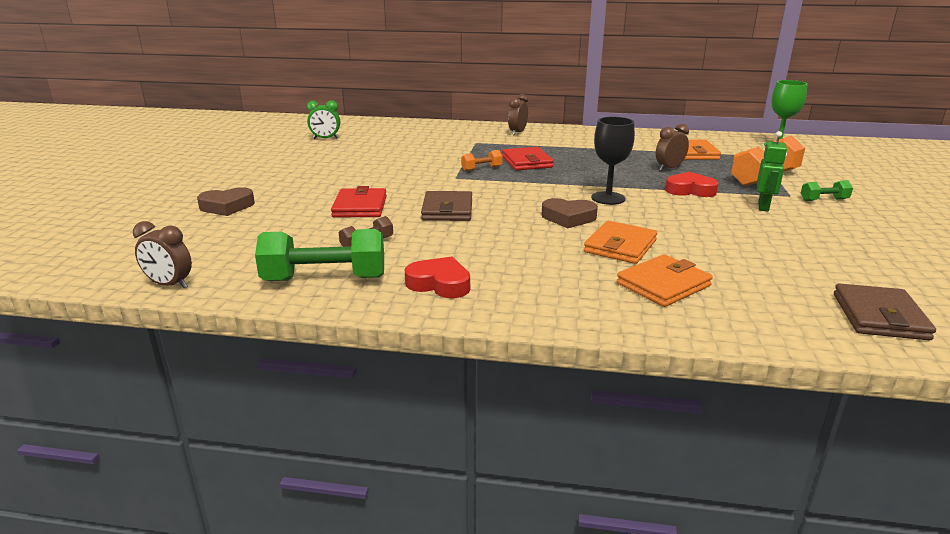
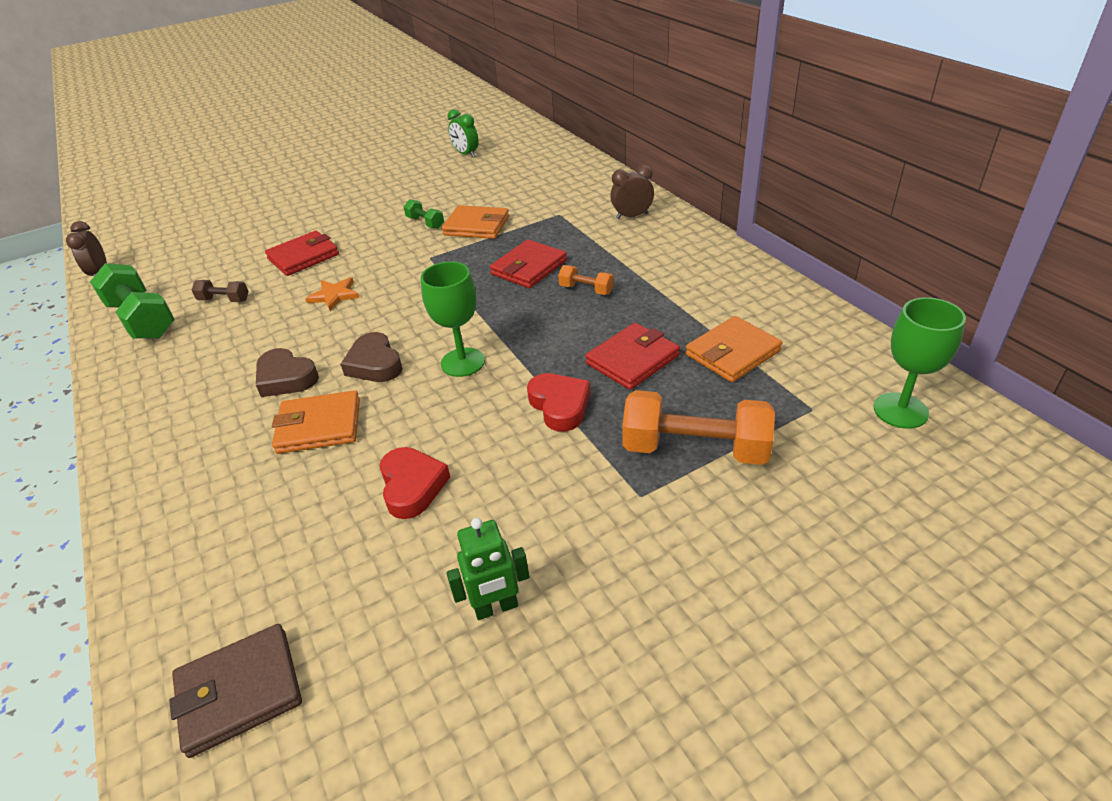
camera: 55 degrees right, 15 degrees up
brown heart [197,187,255,216] -> brown heart moved to [256,348,319,397]
red heart [405,257,470,298] -> red heart moved to [379,447,450,519]
brown wallet [421,191,472,221] -> orange star [305,277,359,311]
orange dumbbell [461,150,502,171] -> orange dumbbell moved to [558,265,614,295]
black goblet [591,117,635,205] -> green goblet [421,262,485,377]
orange wallet [617,254,713,307] -> orange wallet moved to [442,205,509,239]
brown clock [656,124,689,171] -> red wallet [585,323,680,390]
green robot [757,131,787,212] -> green robot moved to [446,518,529,620]
green dumbbell [801,180,853,201] -> green dumbbell moved to [404,199,444,229]

